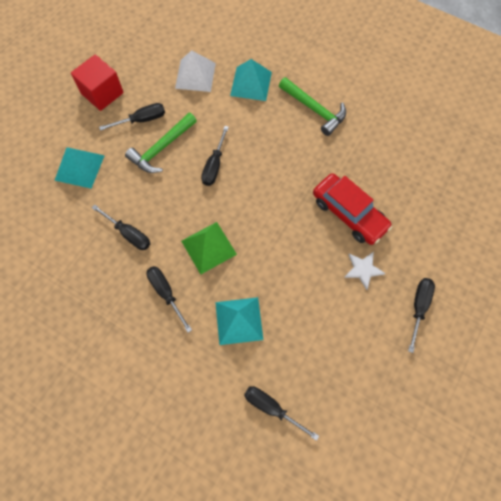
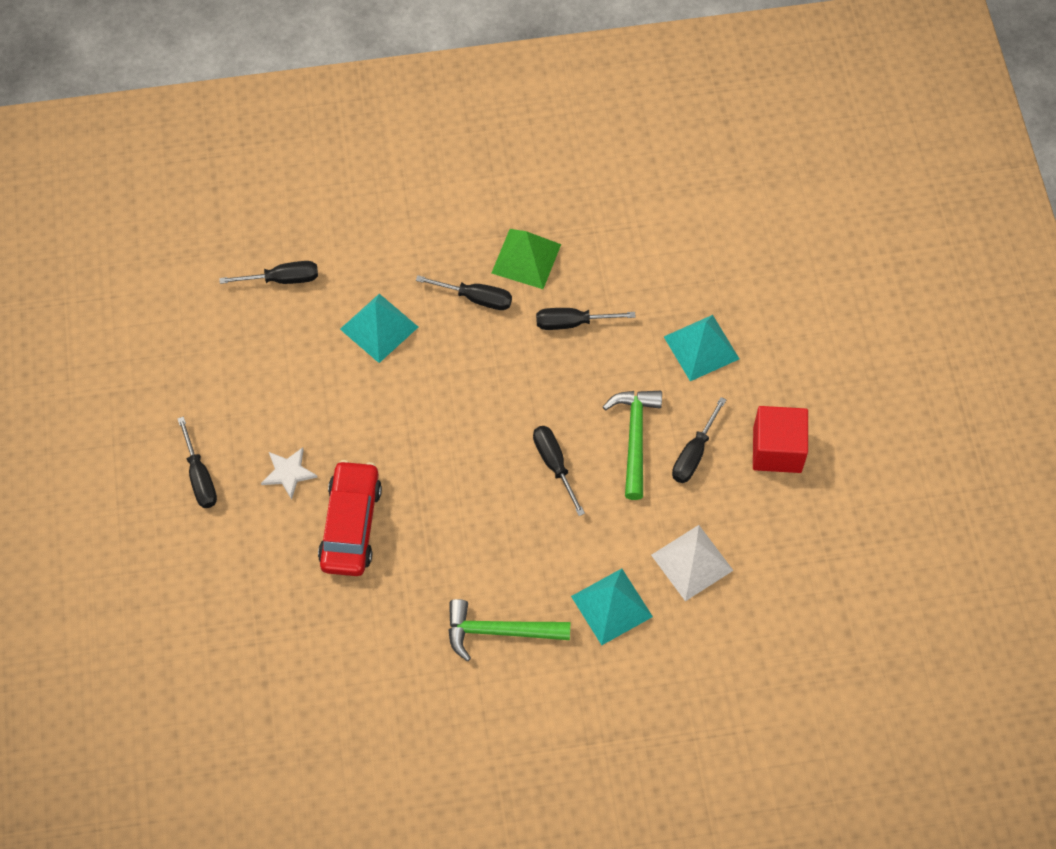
camera: 140 degrees right, 5 degrees down
green pyramid [181,222,237,274] -> green pyramid moved to [492,229,561,289]
red car [313,173,392,245] -> red car turned 90 degrees clockwise [318,460,382,576]

